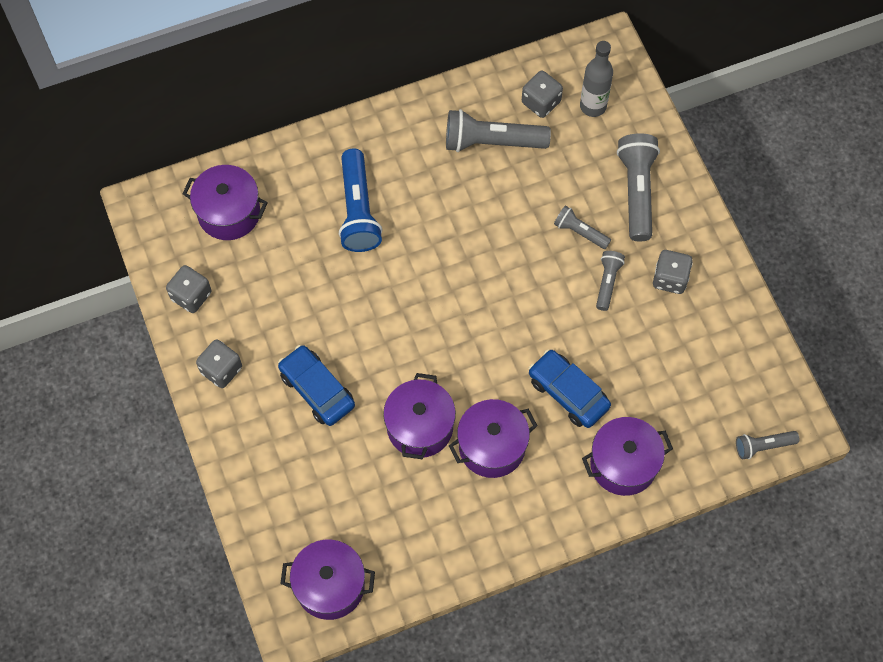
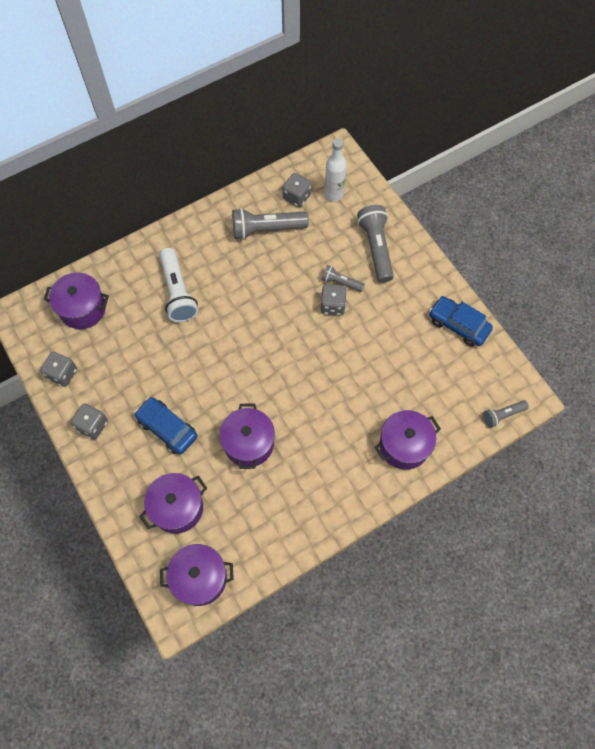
camera: 10 degrees left, 0 degrees up
blue flashlight [339,149,383,252] -> white flashlight [159,248,198,322]
purple pot [449,399,538,478] -> purple pot moved to [139,473,207,534]
blue car [529,349,611,428] -> blue car moved to [429,296,493,347]
grey bottle [580,41,613,117] -> white bottle [325,138,347,201]
grey flashlight [596,251,625,311] -> none
grey dice [653,250,693,294] -> grey dice moved to [321,285,347,316]

